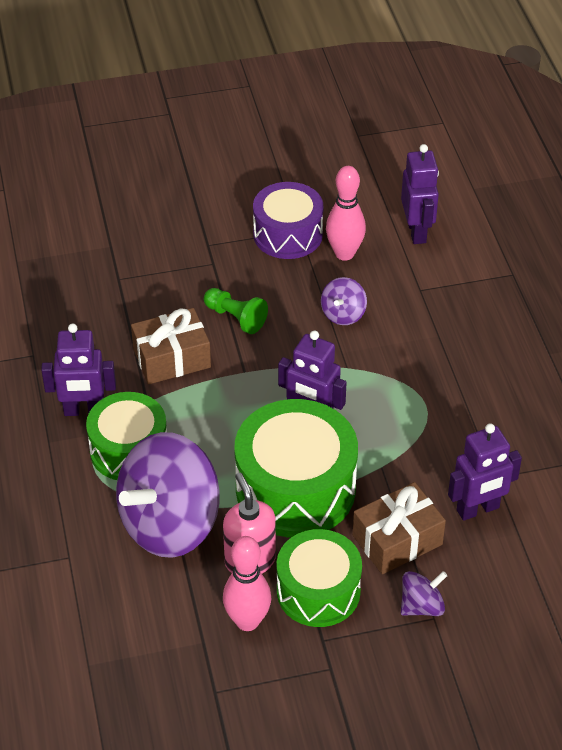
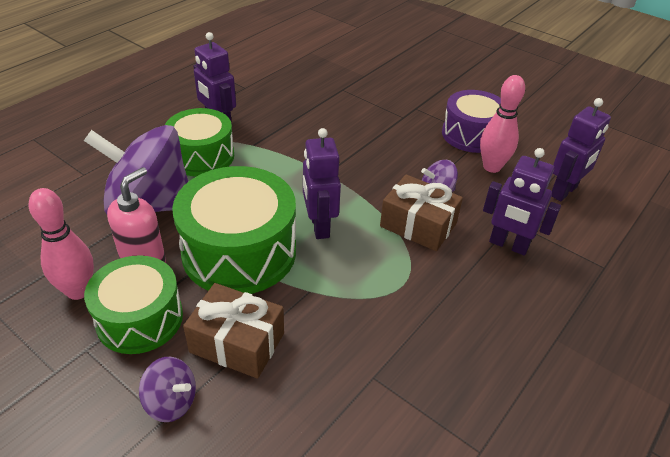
camera: 50 degrees right, 5 degrees down
brown gift [131,308,211,384] -> brown gift moved to [380,174,463,251]
green pawn [204,288,268,334] -> none
purple robot [448,424,522,521] -> purple robot moved to [483,148,561,256]

